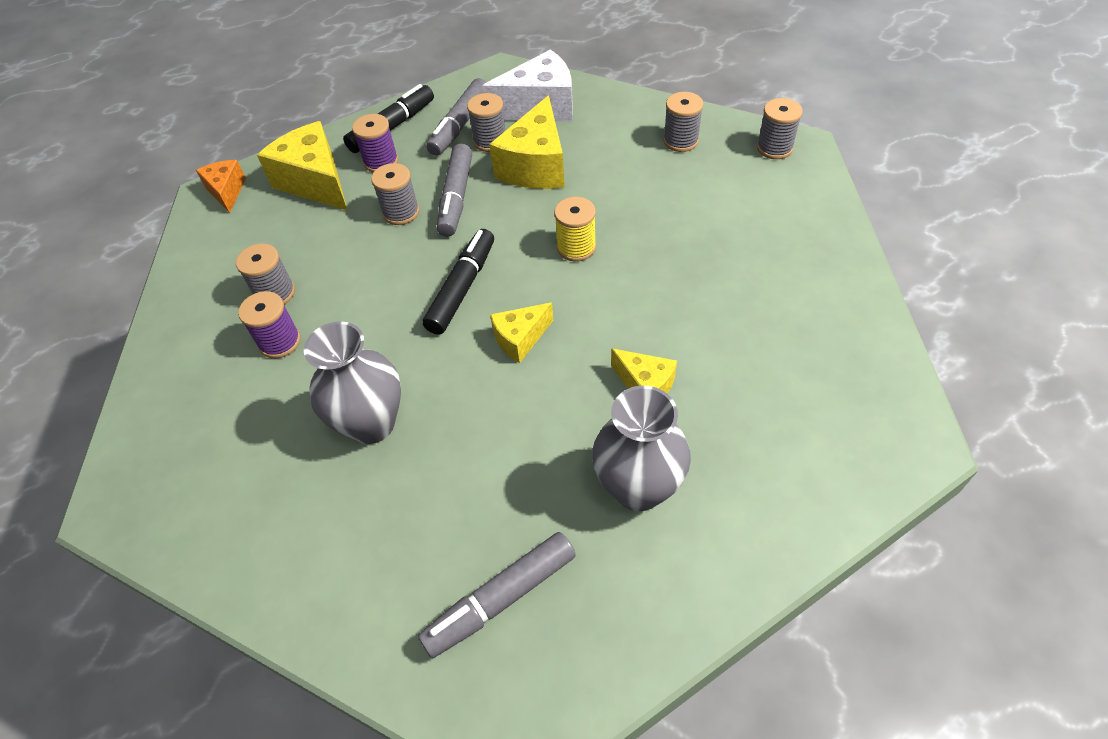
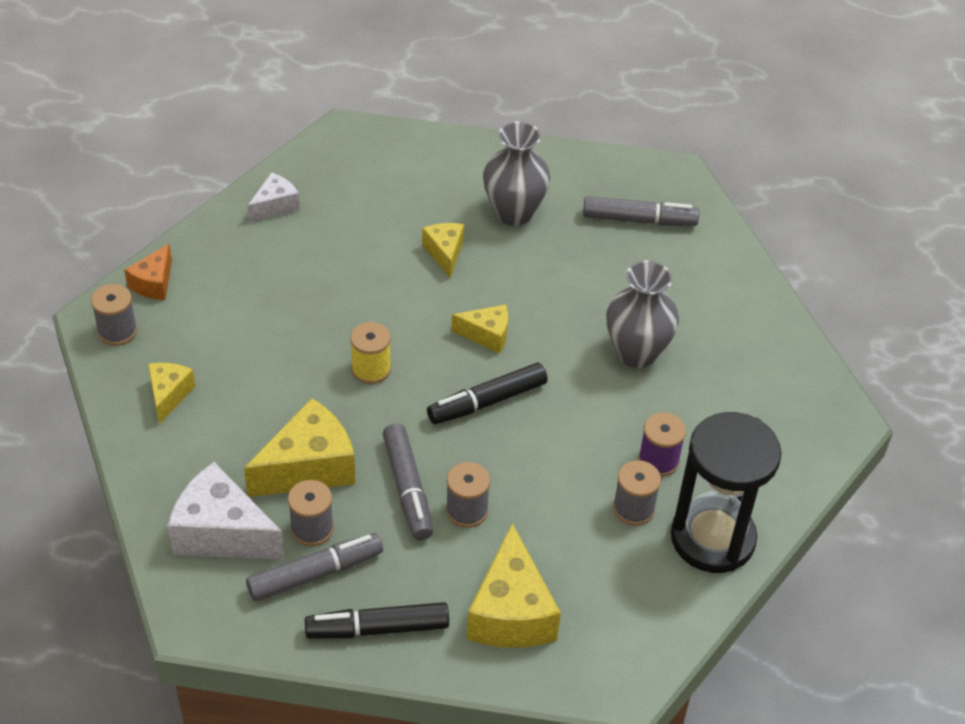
camera: 145 degrees left, 5 degrees down
orange cheese [196,160,246,213] -> orange cheese moved to [124,244,172,300]
purple spool [352,114,398,172] -> none
grey marker [437,144,472,236] -> grey marker turned 120 degrees clockwise [383,423,433,540]
grey spool [663,92,703,152] -> yellow cheese [148,363,195,424]
none -> white cheese [248,172,300,223]
none -> black hourglass [671,412,781,573]

